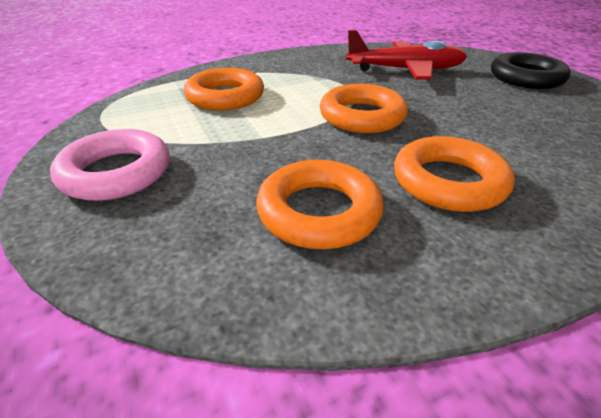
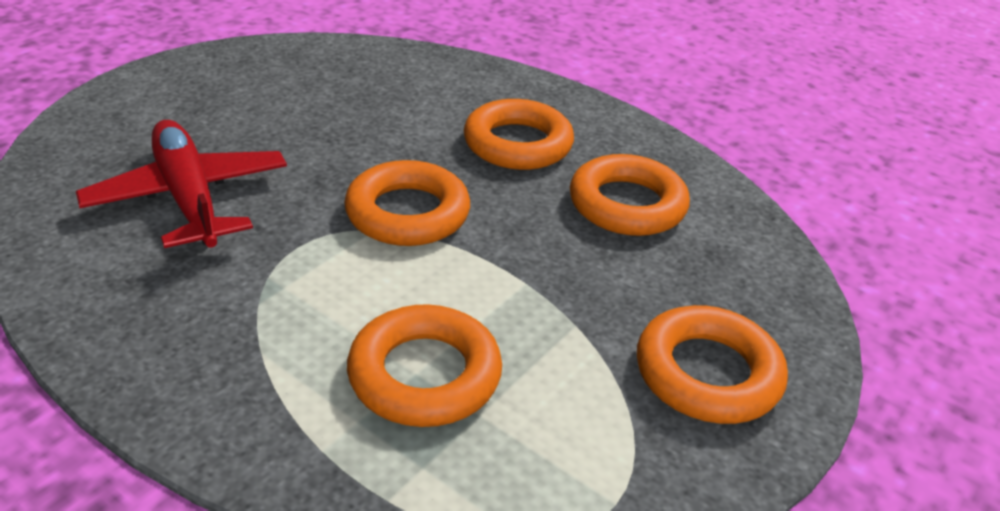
camera: 120 degrees left, 0 degrees up
pink ring [50,129,170,201] -> orange ring [637,305,788,424]
black ring [491,52,571,89] -> none

